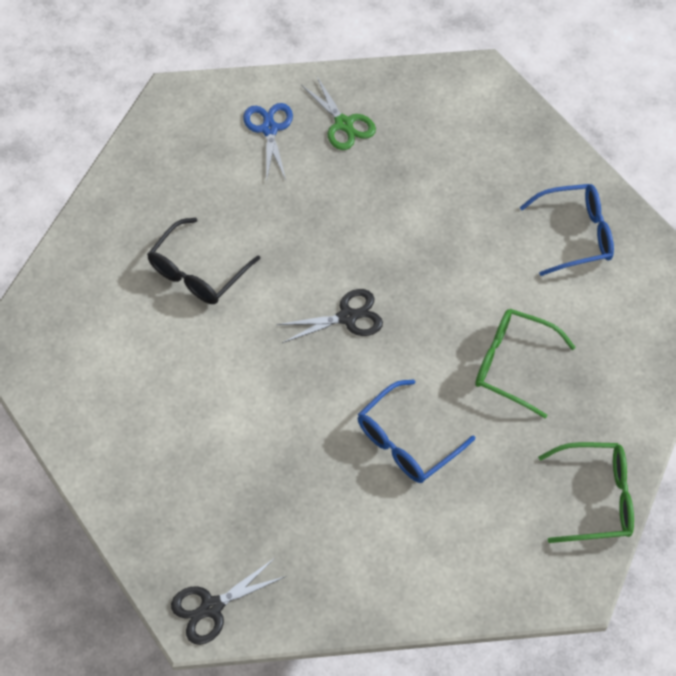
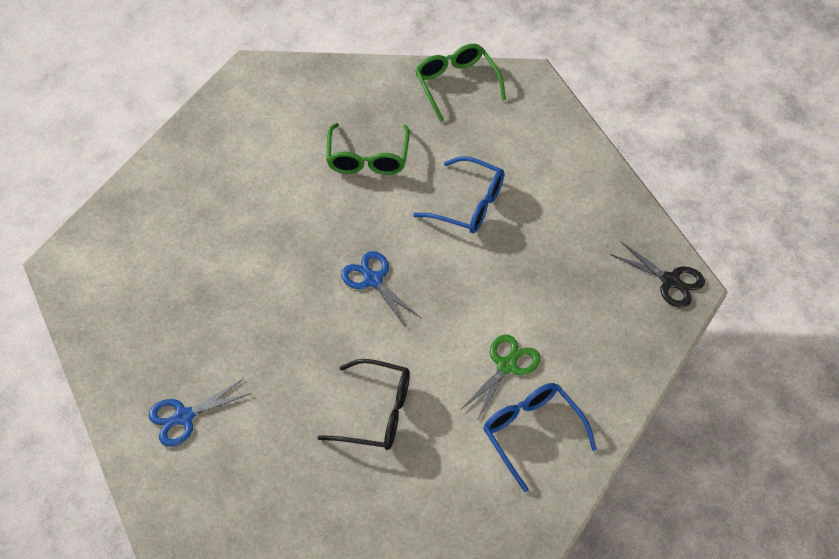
camera: 110 degrees left, 5 degrees down
black scissors [277,289,383,343] -> blue scissors [341,251,421,328]
green scissors [301,77,376,150] -> green scissors moved to [460,334,541,421]
blue glasses [520,184,614,276] -> blue glasses moved to [483,383,597,492]

